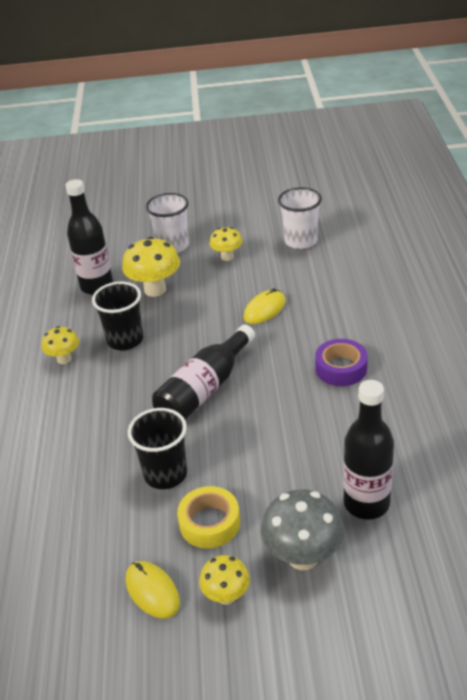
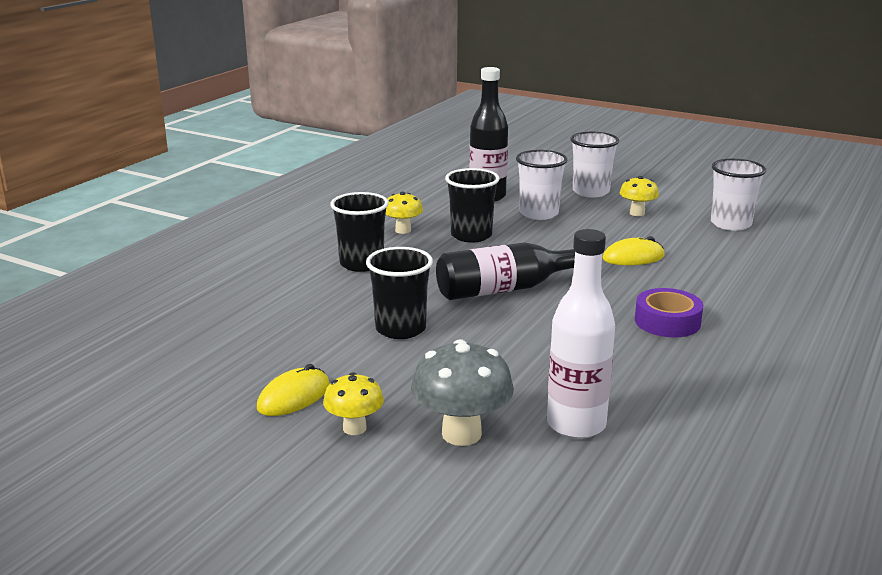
camera: 30 degrees right, 15 degrees down
yellow mushroom [122,237,180,297] -> white cup [516,150,567,220]
yellow mouse [126,561,180,619] -> yellow mouse turned 45 degrees clockwise [257,364,330,416]
yellow tape [177,486,240,548] -> none
black bottle [343,380,394,520] -> white bottle [547,229,615,439]
none -> black cup [330,192,389,272]

